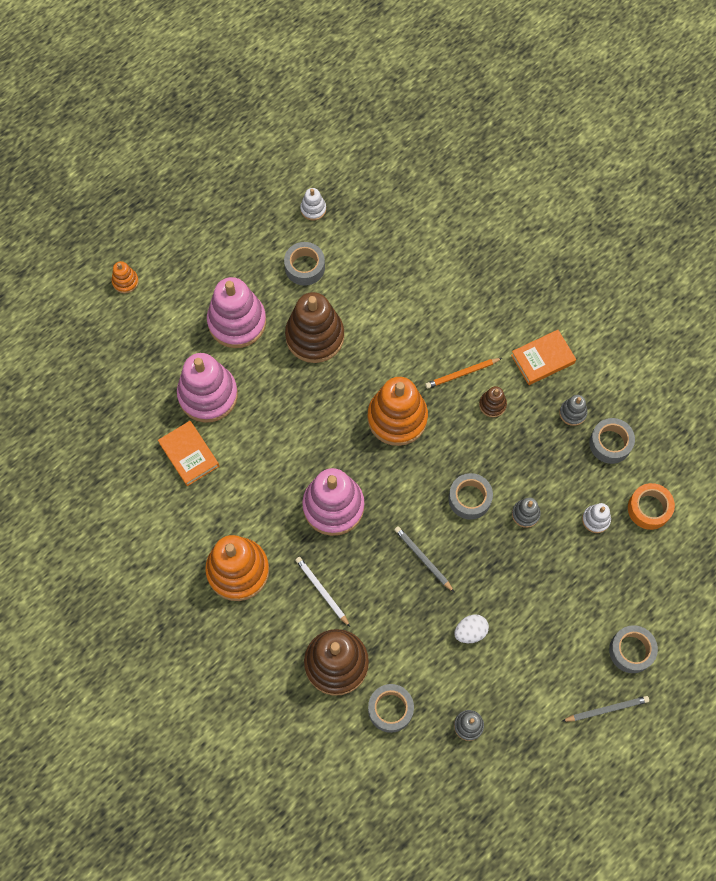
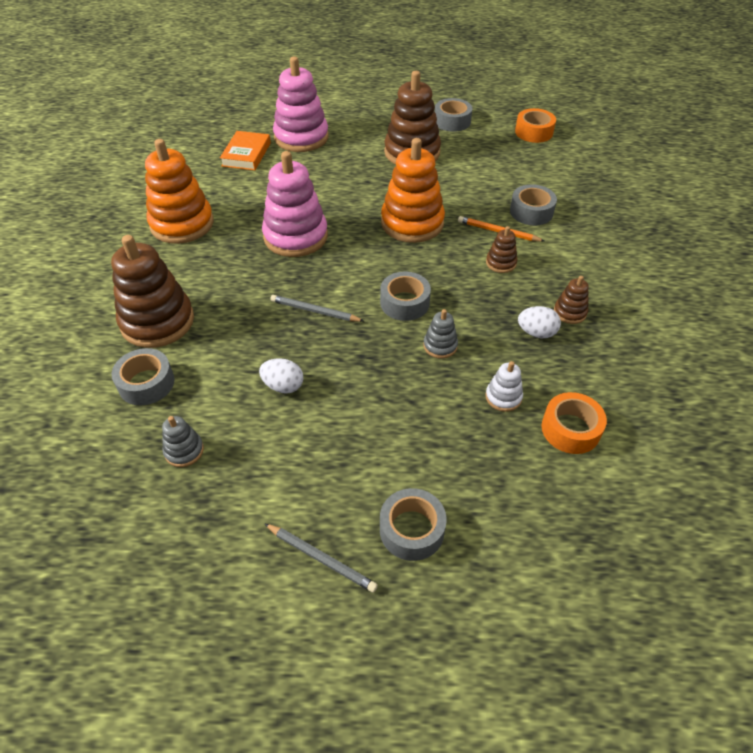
camera: 45 degrees right, 20 degrees down
orange stacking toy [112,261,139,293] -> none
pink stacking toy [207,277,266,348] -> none
white pencil [295,557,350,627] -> none
white stacking toy [300,188,326,221] -> none
grey pencil [394,526,454,592] -> grey pencil turned 75 degrees counterclockwise [270,295,364,322]
orange book [511,330,576,385] -> none
grey stacking toy [559,395,587,426] -> brown stacking toy [554,276,589,324]
grey tape [589,418,635,464] -> grey tape moved to [510,184,557,225]
none -> orange tape [515,108,556,143]
none -> white egg [518,306,561,338]

